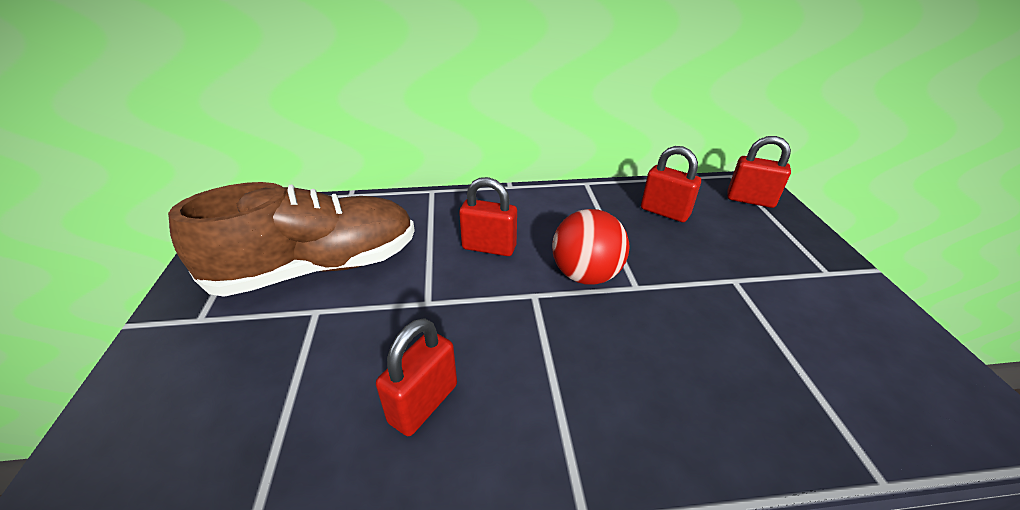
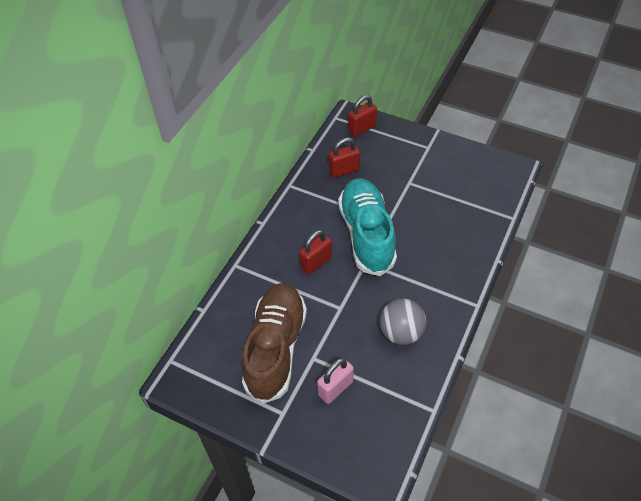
camera: 55 degrees left, 15 degrees up
red padlock [376,318,457,436] -> grey ball [380,298,426,345]
red ball [552,209,629,285] -> turquoise shoe [338,178,397,276]
none -> pink padlock [317,358,354,404]

